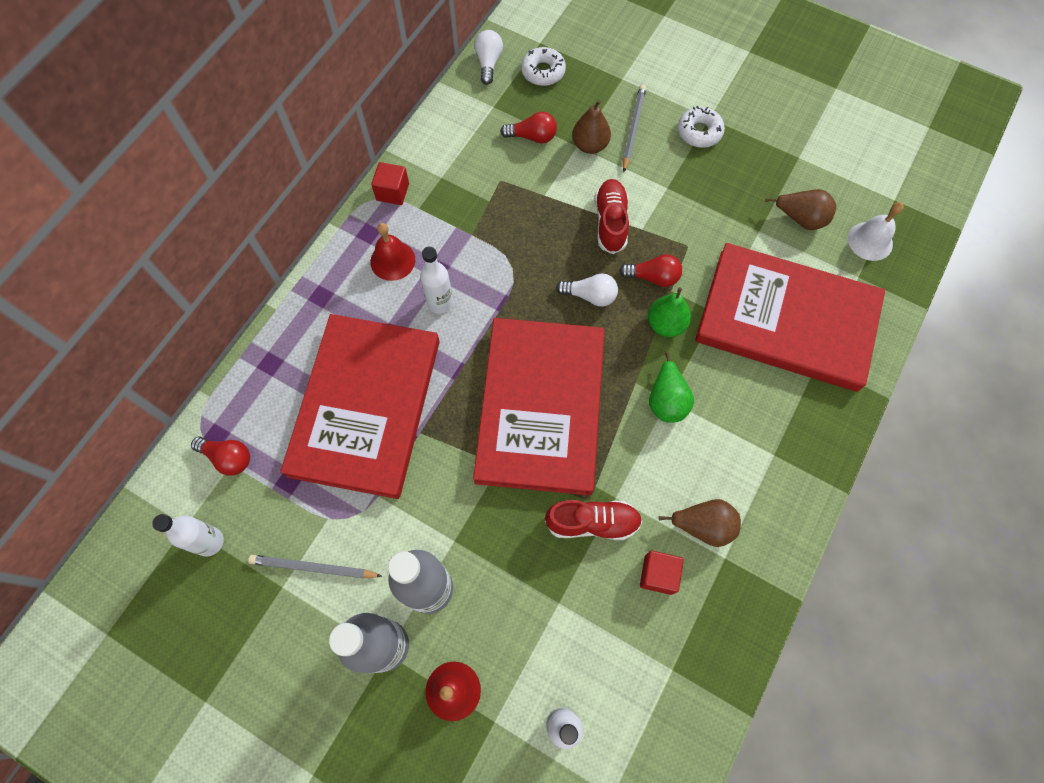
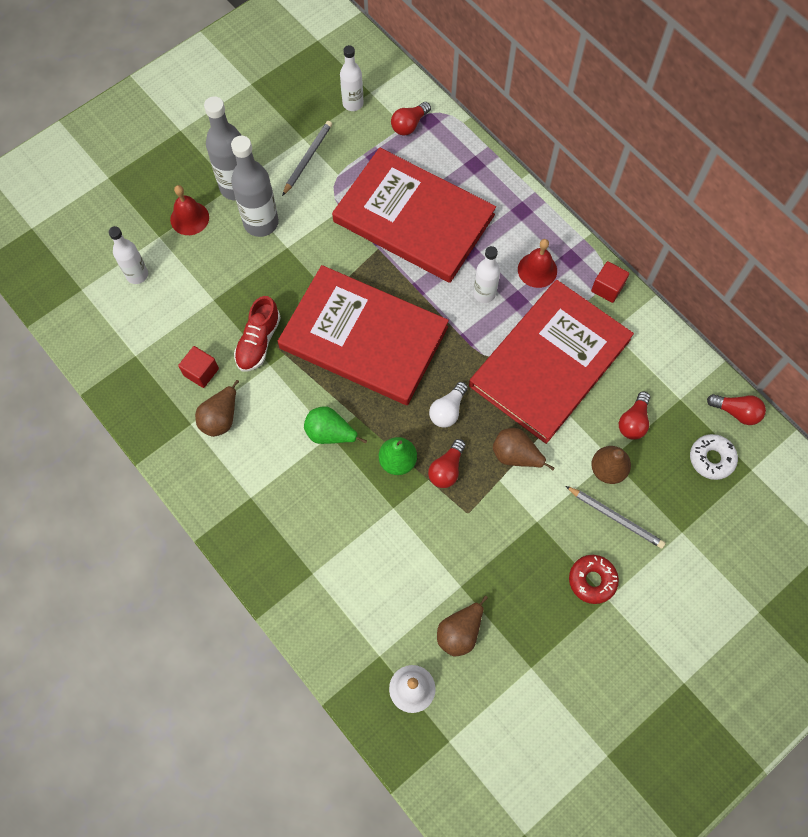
camera: 110 degrees right, 0 degrees up
white light bulb [474,30,503,85] -> red light bulb [707,394,766,425]
red shoe [595,179,629,254] -> brown pear [493,428,554,471]
white donut [678,106,725,148] -> red donut [569,555,619,604]
red book [695,243,885,392] -> red book moved to [469,280,634,444]

